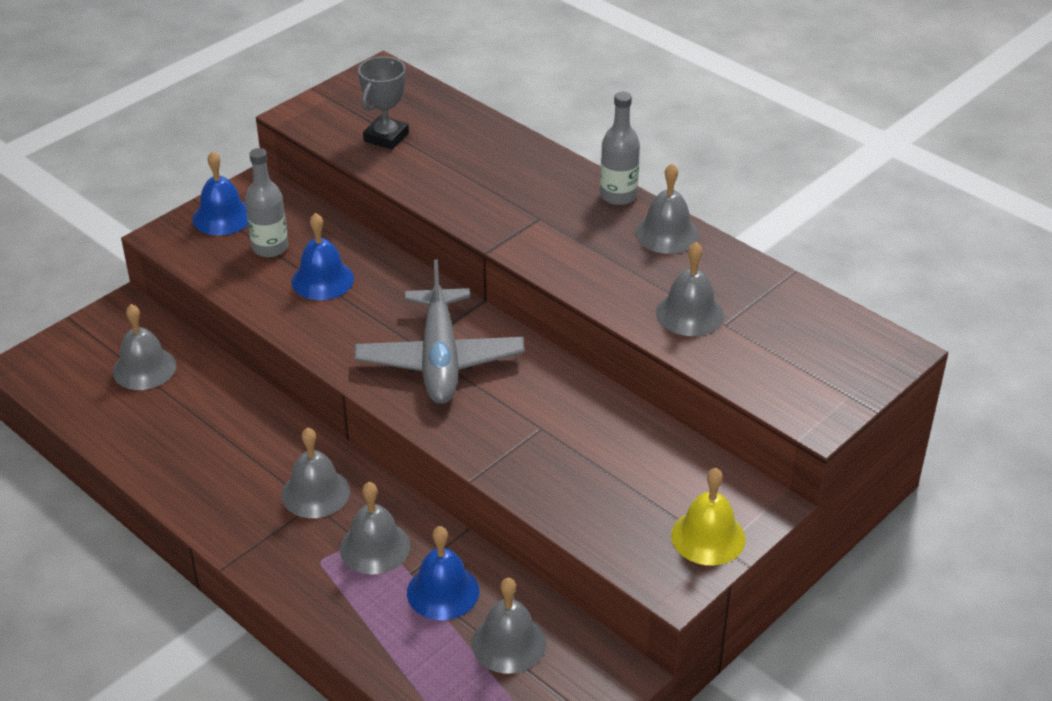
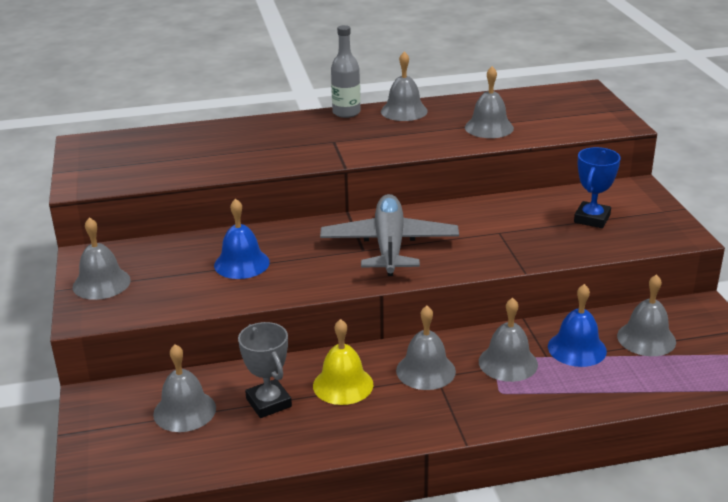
camera: 55 degrees left, 10 degrees down
blue bell [192,151,248,235] -> grey bell [73,217,131,300]
grey bottle [245,148,288,257] -> none
grey plane [355,259,525,404] -> grey plane turned 120 degrees counterclockwise [320,194,459,276]
grey trophy [358,57,409,150] -> grey trophy moved to [238,322,292,418]
yellow bell [671,468,746,565] -> yellow bell moved to [313,319,373,405]
none -> blue trophy [574,147,621,228]

